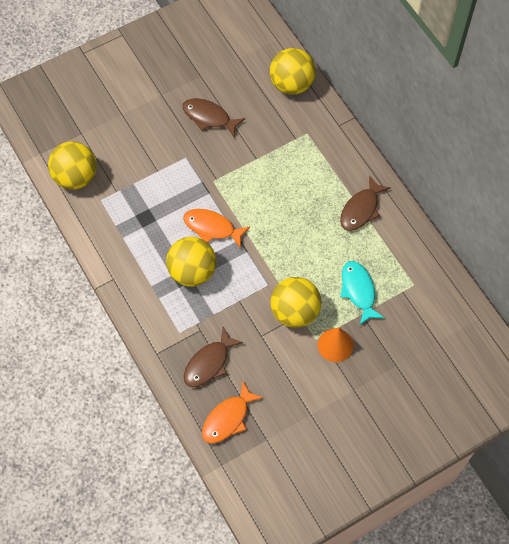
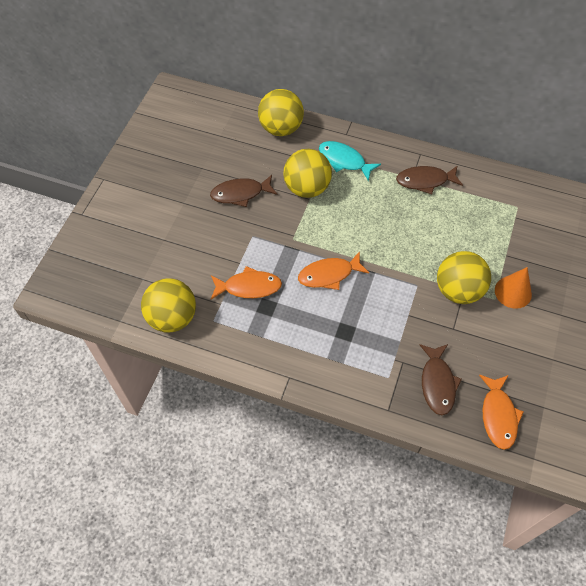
camera: 40 degrees left, 5 degrees down
yellow ball [166,237,216,287] -> yellow ball moved to [283,149,332,198]
brown fish [340,175,391,231] -> brown fish turned 90 degrees clockwise [396,165,463,194]
turquoise fish [340,261,385,326] -> turquoise fish moved to [319,141,381,181]
none -> orange fish [211,266,282,299]

